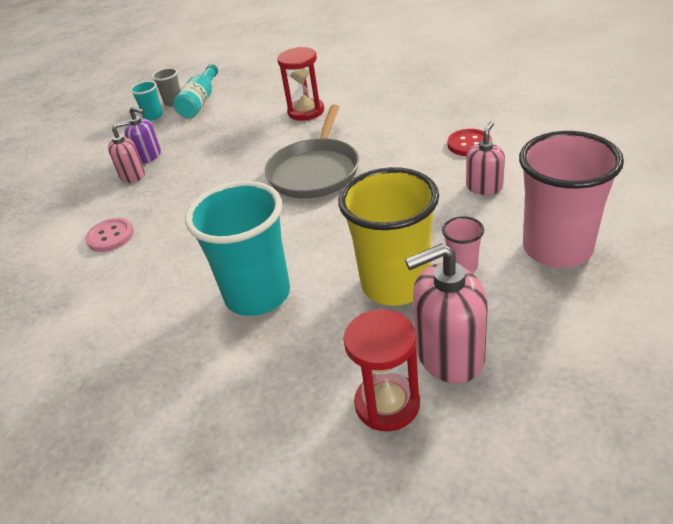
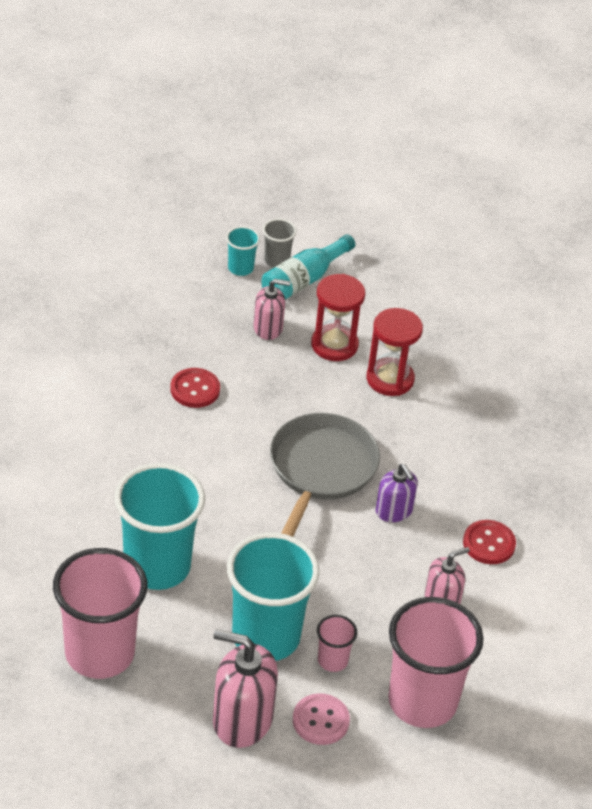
camera: 25 degrees right, 5 degrees up
pink button [85,218,134,252] -> pink button moved to [293,693,350,745]
pink soap dispenser [108,121,145,183] -> pink soap dispenser moved to [253,279,291,340]
purple soap dispenser [124,106,161,164] -> purple soap dispenser moved to [376,464,418,522]
grey pan [265,105,359,199] -> grey pan turned 150 degrees clockwise [270,413,380,537]
yellow cup [338,167,439,306] -> turquoise cup [227,533,320,661]
red hourglass [343,309,420,431] -> red hourglass moved to [311,274,365,361]
none -> pink cup [53,548,147,679]
none -> red button [170,368,220,408]

